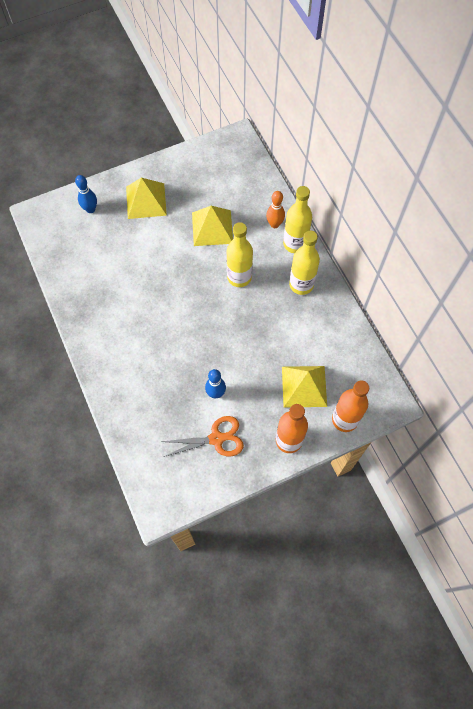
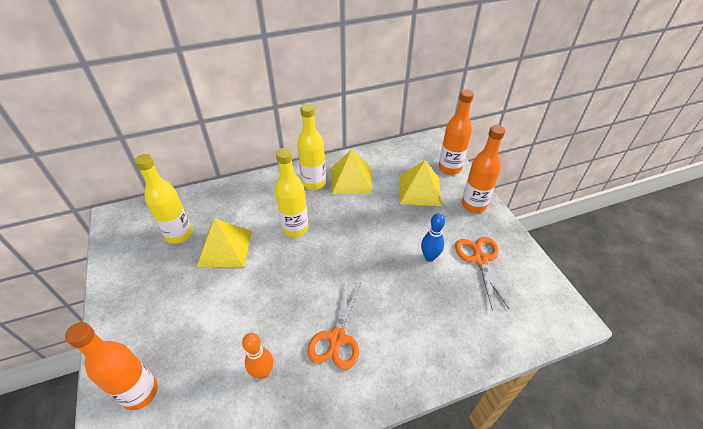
camera: 85 degrees left, 20 degrees down
blue bowling pin [75,175,97,213] -> orange bottle [65,322,158,410]
yellow pyramid [126,178,167,219] -> yellow pyramid moved to [332,149,372,194]
orange bowling pin [266,191,285,228] -> orange bowling pin moved to [242,333,273,379]
yellow bottle [283,186,312,253] -> yellow bottle moved to [135,154,193,244]
none -> orange scissors [307,281,361,370]

